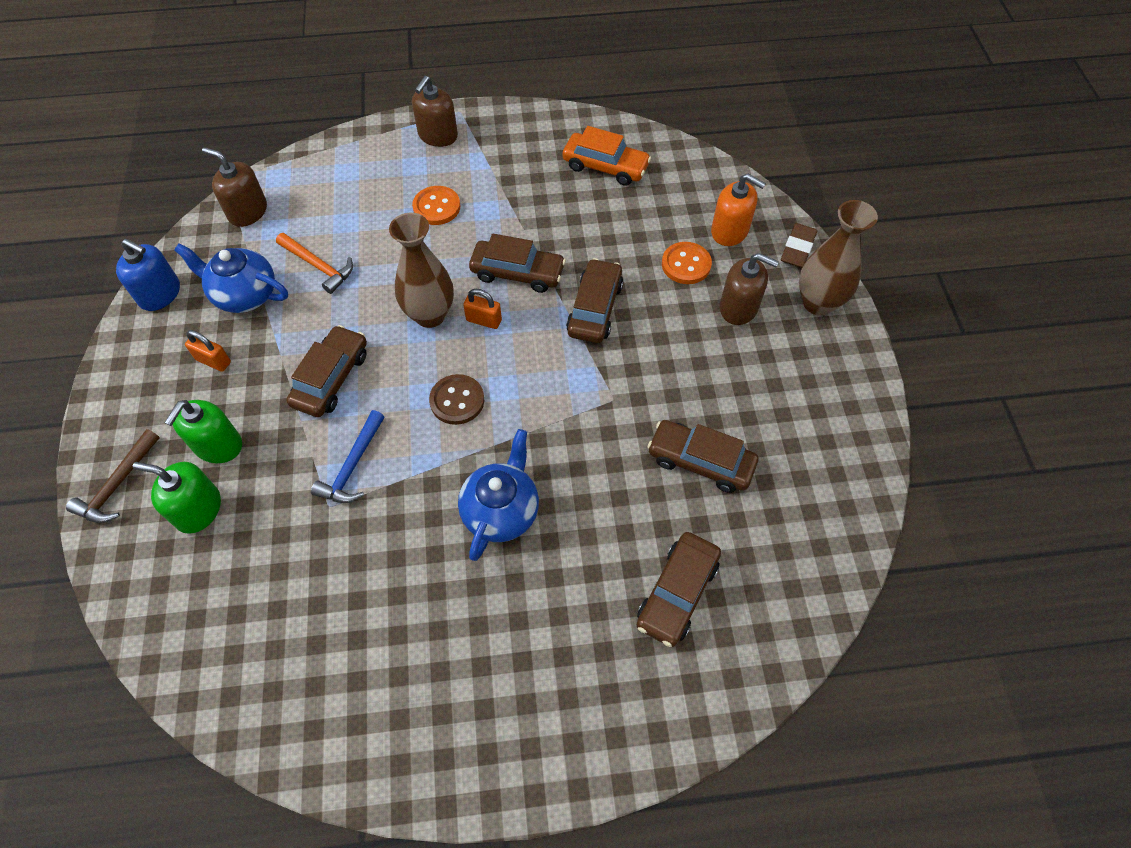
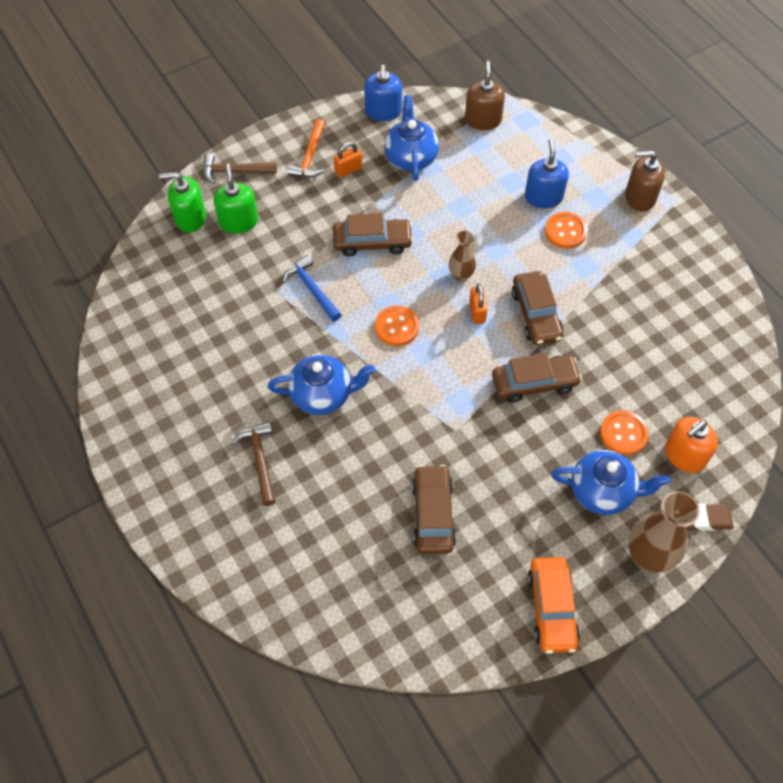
camera: 65 degrees right, 0 degrees up
green soap dispenser [164,400,242,463] -> green soap dispenser moved to [159,172,206,233]
orange padlock [185,330,231,372] -> orange padlock turned 60 degrees clockwise [334,142,363,177]
orange hammer [276,233,353,294] -> orange hammer moved to [288,119,325,178]
blue hammer [311,410,384,503] -> blue hammer turned 60 degrees clockwise [282,255,342,322]
brown vase [389,213,454,328] -> brown vase [449,231,476,282], size x0.57
brown button [429,374,484,425] -> orange button [375,305,420,346]
orange car [563,126,651,186] -> orange car moved to [527,557,580,654]
brown car [637,532,721,647] -> none
orange soap dispenser [711,174,766,246] -> orange soap dispenser turned 45 degrees clockwise [665,417,718,473]
brown soap dispenser [720,253,779,325] -> blue teapot [551,450,670,515]
none -> brown hammer [232,422,276,506]
none -> blue soap dispenser [525,139,569,209]

